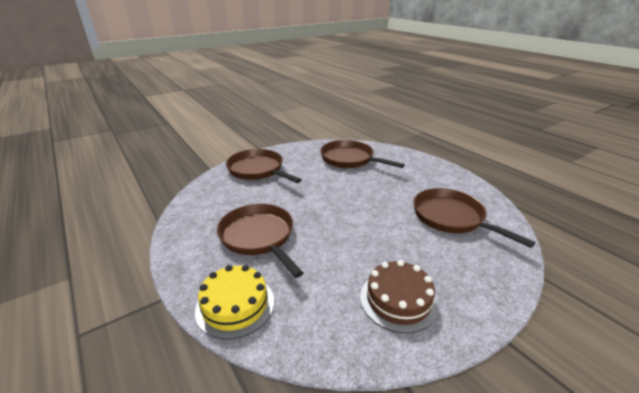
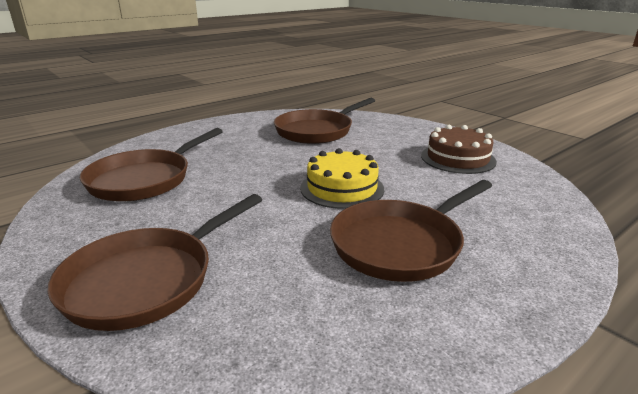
camera: 95 degrees left, 5 degrees down
yellow cake [195,265,274,339] -> yellow cake moved to [300,148,384,209]

